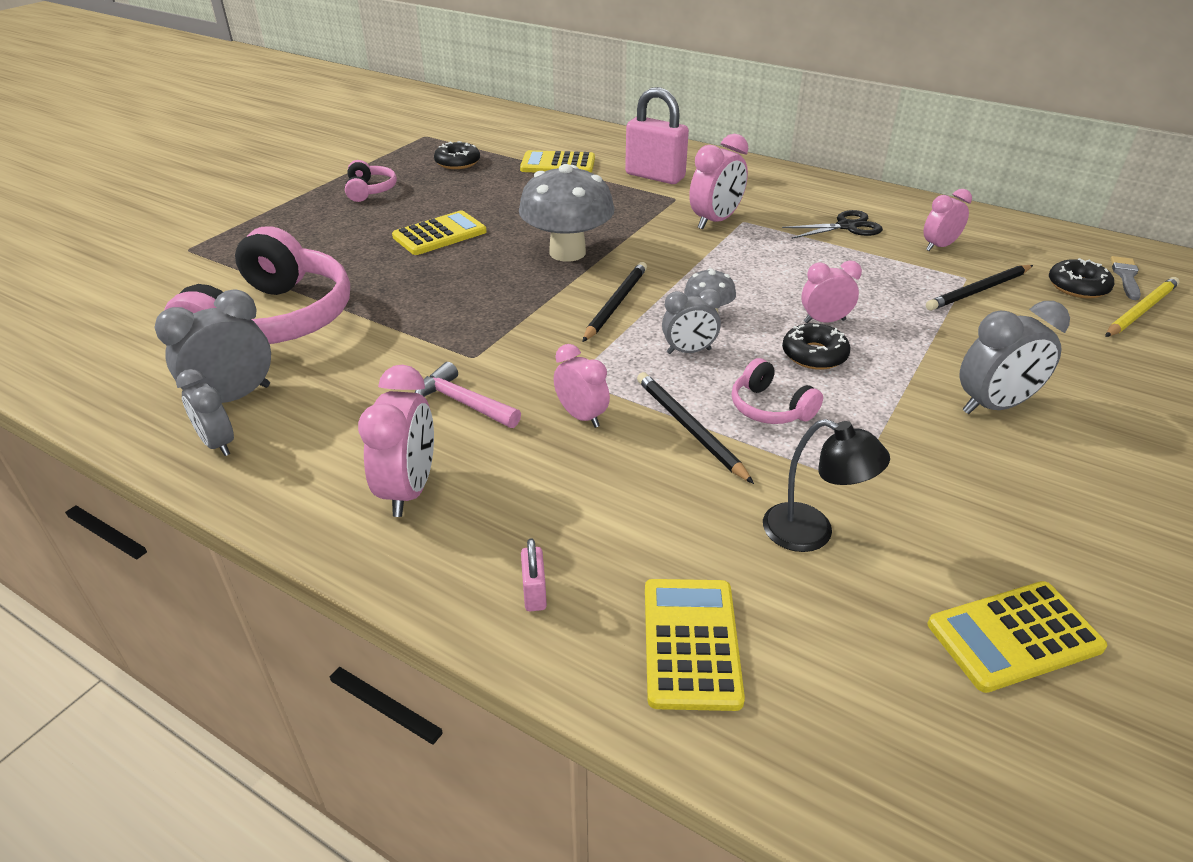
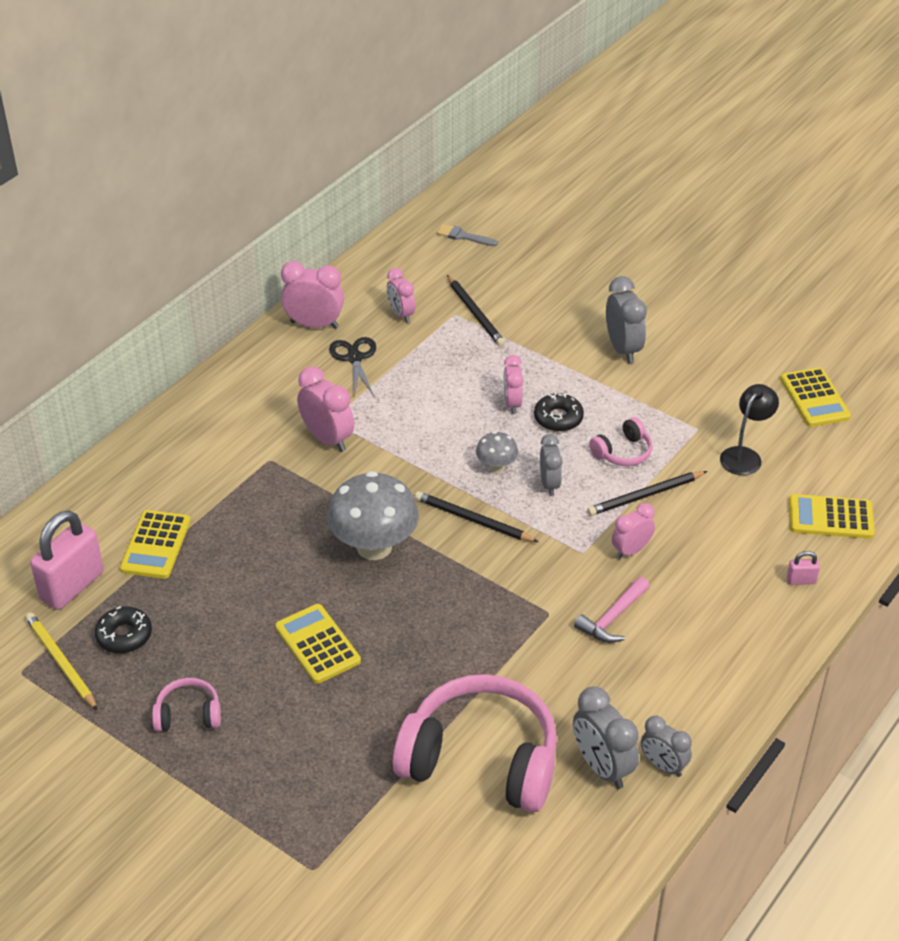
camera: 85 degrees left, 5 degrees up
grey clock [176,369,234,456] -> grey clock turned 75 degrees clockwise [641,716,692,777]
pink clock [358,364,434,517] -> pink clock moved to [281,261,344,329]
pink padlock [625,87,689,184] -> pink padlock moved to [30,510,104,610]
black donut [1049,258,1115,298] -> none
yellow pencil [1105,277,1180,337] -> yellow pencil moved to [25,612,98,711]

